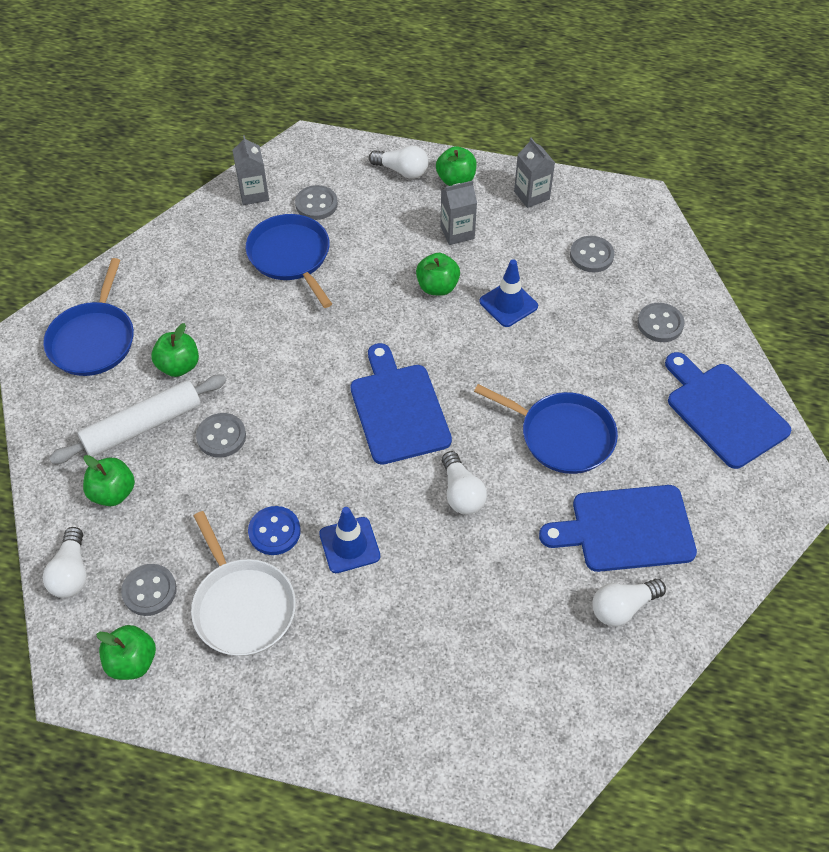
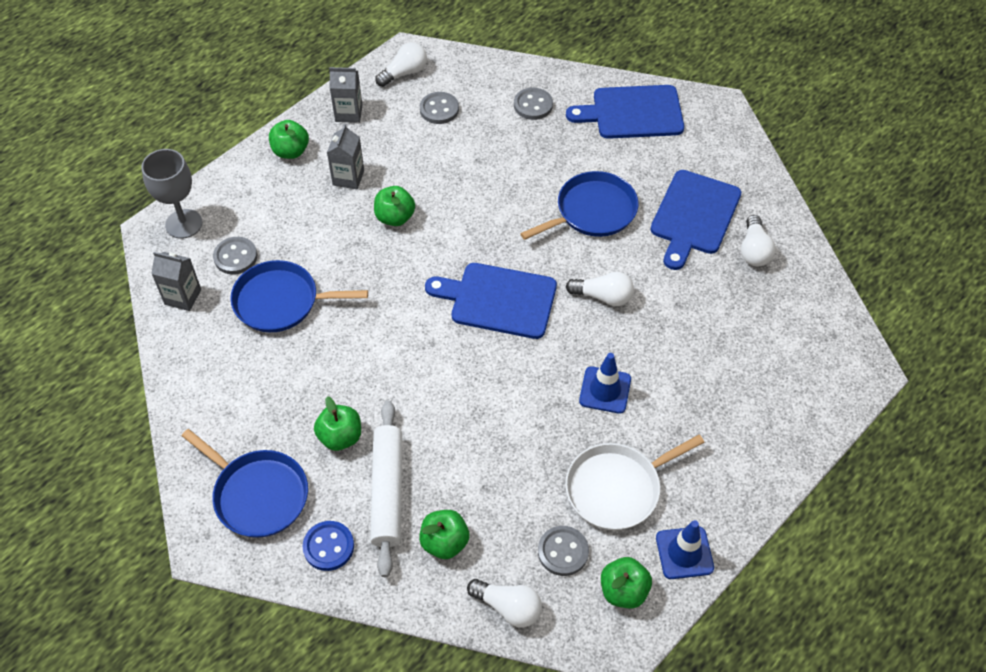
camera: 60 degrees left, 0 degrees up
white pan [191,511,296,656] -> white pan turned 150 degrees clockwise [565,435,705,530]
grey button [196,413,246,458] -> none
blue button [248,506,300,555] -> blue button moved to [302,521,354,571]
white light bulb [369,145,428,179] -> white light bulb moved to [375,42,427,87]
blue traffic cone [480,259,538,327] -> blue traffic cone moved to [656,520,714,579]
none -> grey goblet [141,149,203,239]

